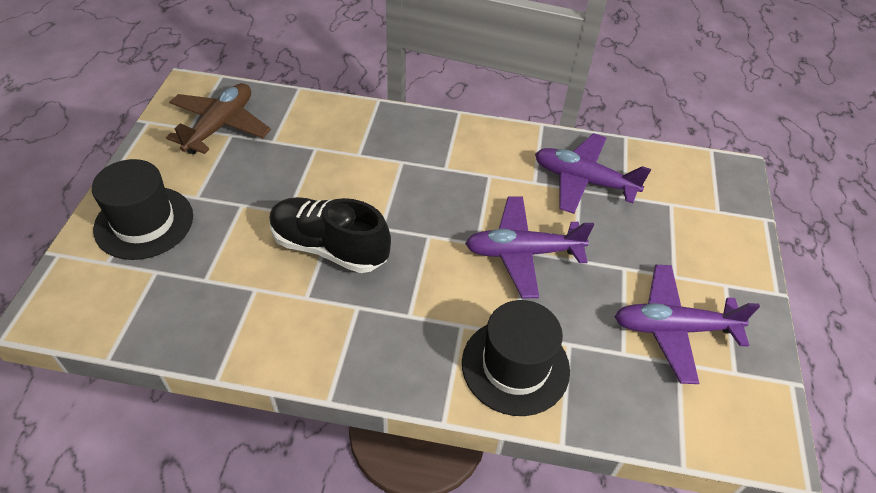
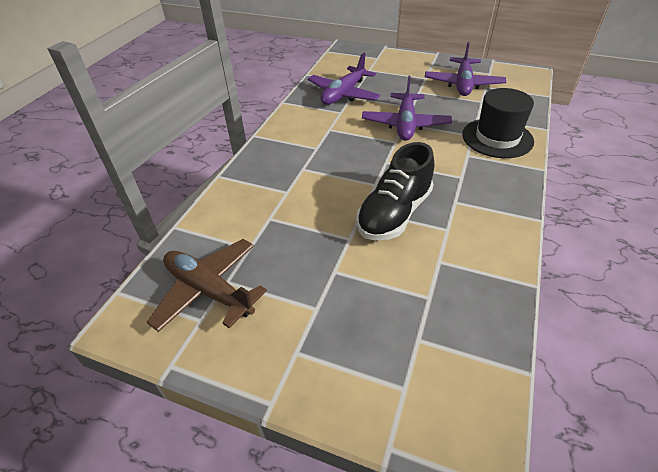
camera: 75 degrees left, 5 degrees down
black hat [92,159,193,260] -> none

